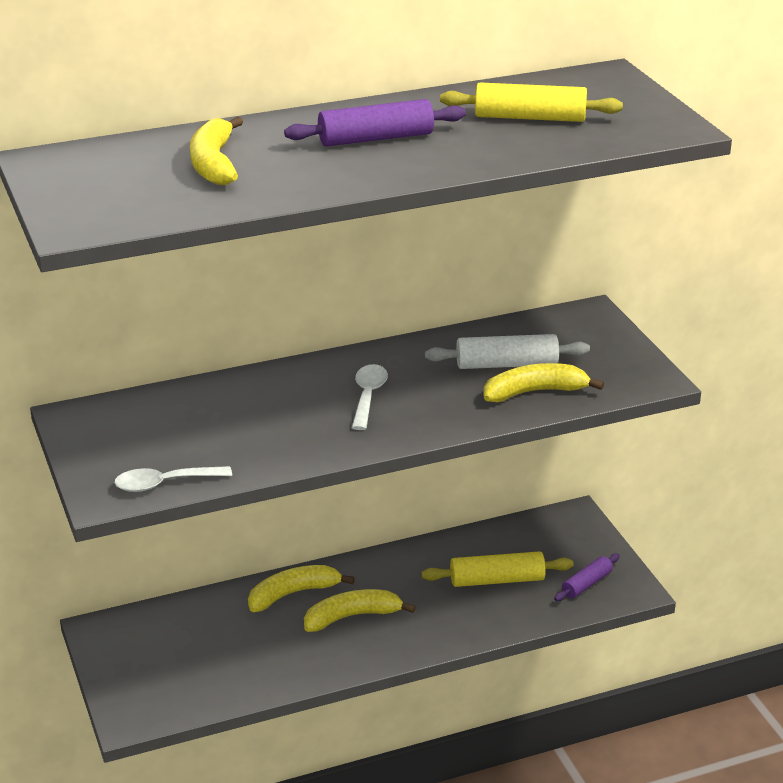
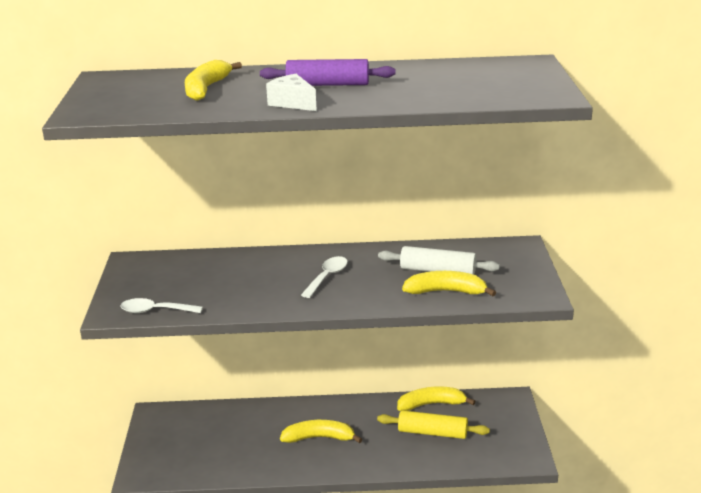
camera: 20 degrees right, 5 degrees down
yellow banana [248,565,355,612] -> yellow banana moved to [397,386,475,411]
yellow rolling pin [440,82,623,122] -> none
purple rolling pin [554,554,620,601] -> none
none -> white cheese [266,74,317,111]

